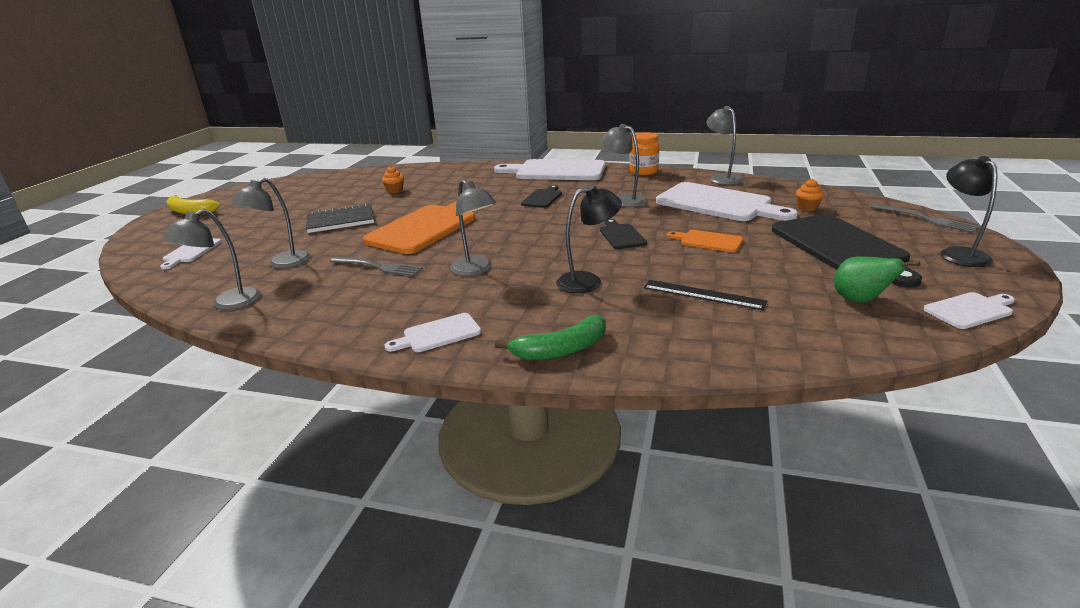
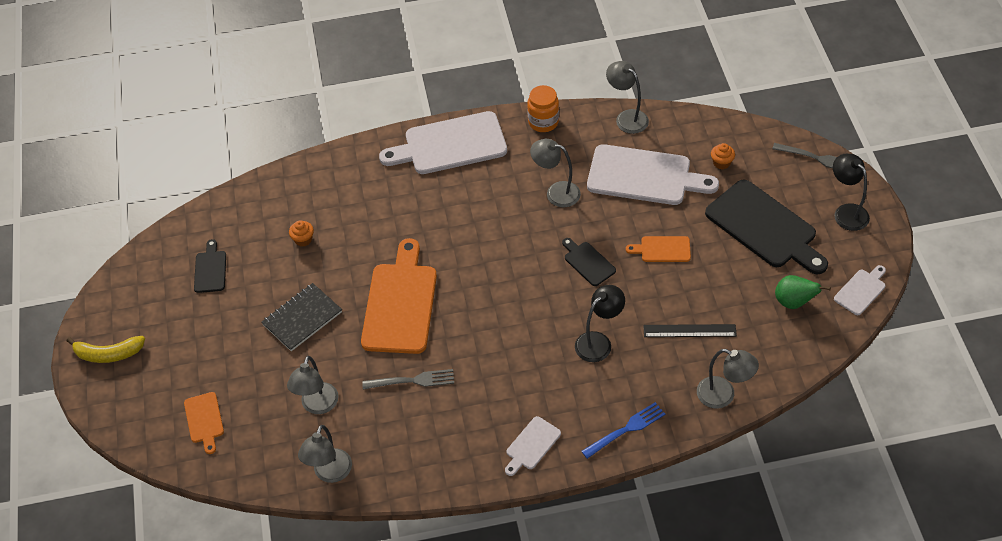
camera: 25 degrees left, 25 degrees up
white cutting board [160,238,221,270] -> orange cutting board [184,392,224,454]
grey lamp [450,180,496,276] -> grey lamp moved to [697,349,759,409]
green banana [495,315,606,360] -> blue fork [581,402,665,459]
black cutting board [521,185,562,208] -> black cutting board moved to [194,239,226,293]

